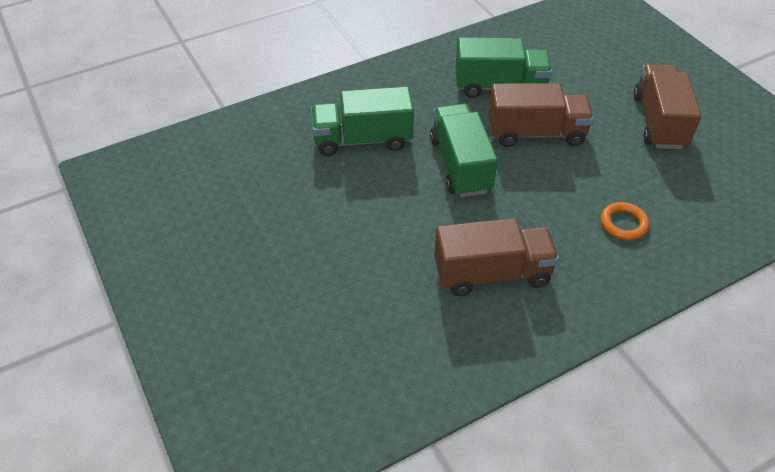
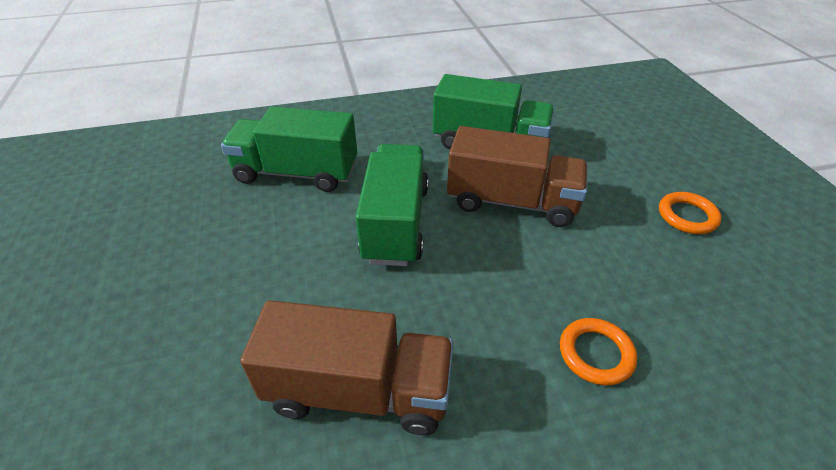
camera: 15 degrees right, 5 degrees down
brown truck [633,64,702,149] -> orange ring [659,192,721,234]

